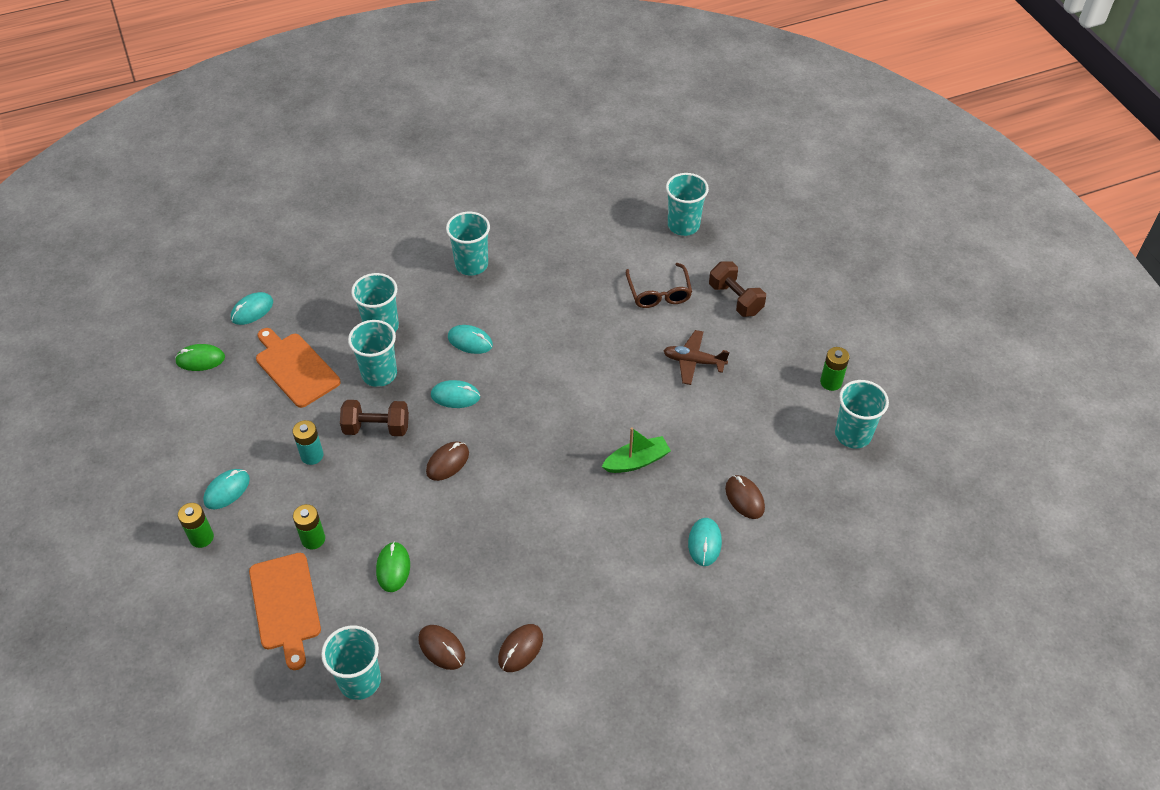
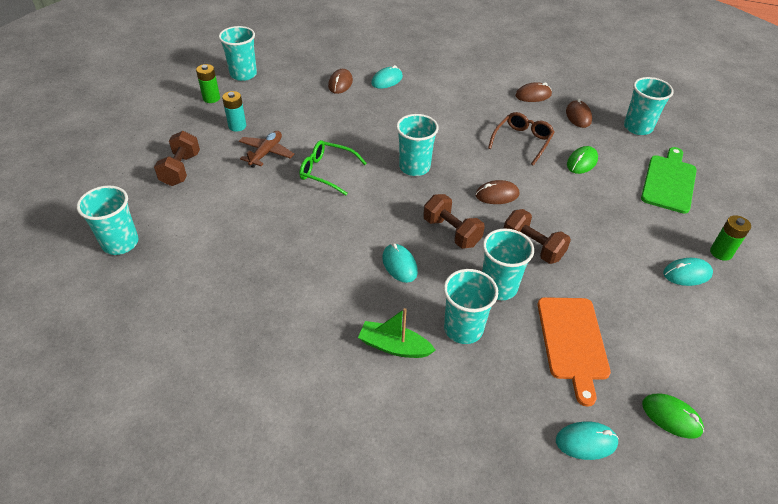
camera: 140 degrees left, 5 degrees down
orange cutting board [249,553,321,670] -> green cutting board [641,147,697,214]
turquoise battery [293,420,324,465] -> turquoise battery moved to [222,91,246,132]
green battery [293,504,325,549] -> none
turquoise mouse [431,380,480,408] -> brown dumbbell [423,194,485,249]
turquoise cup [446,212,490,276] -> turquoise cup moved to [396,114,439,176]
green boat [602,427,671,473] -> green boat moved to [358,308,436,358]
brown glasses [626,263,692,308] -> brown glasses moved to [488,112,555,166]
brown plane [664,330,729,385] -> brown plane turned 120 degrees counterclockwise [239,131,294,168]
none -> green glasses [299,140,367,195]

